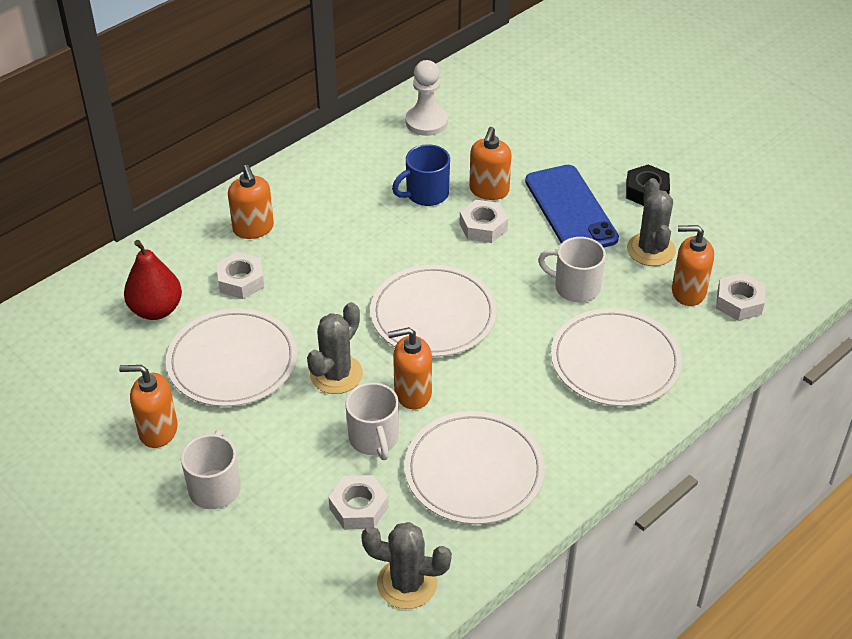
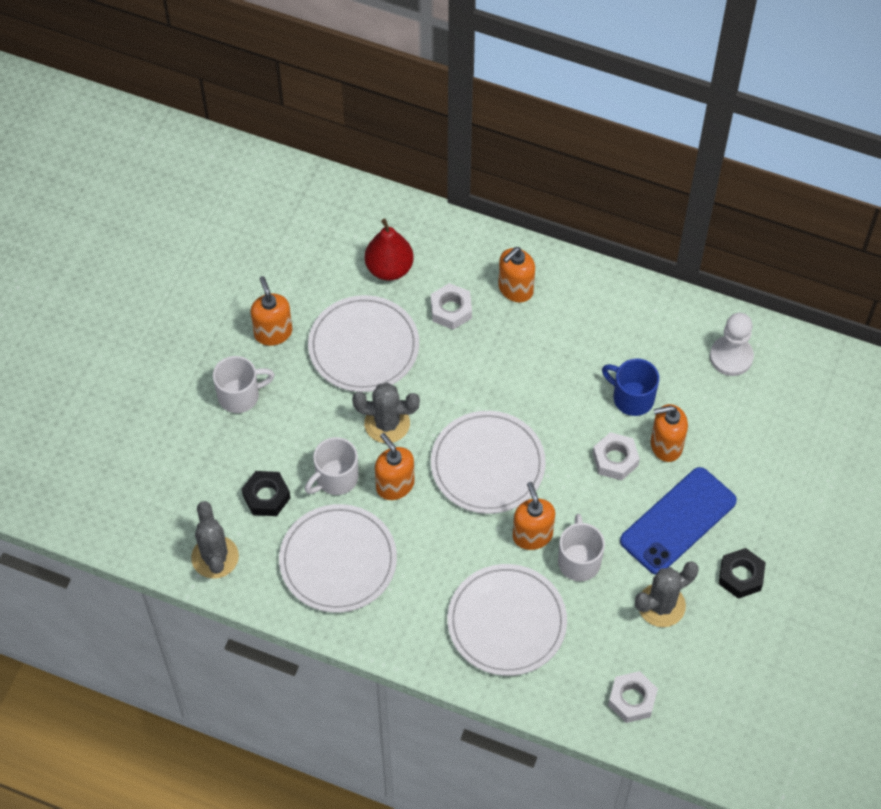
camera: 65 degrees right, 15 degrees up
white nut [328,475,389,530] -> black nut [242,471,291,516]
orange soap dispenser [672,225,714,306] -> orange soap dispenser moved to [513,482,555,550]

